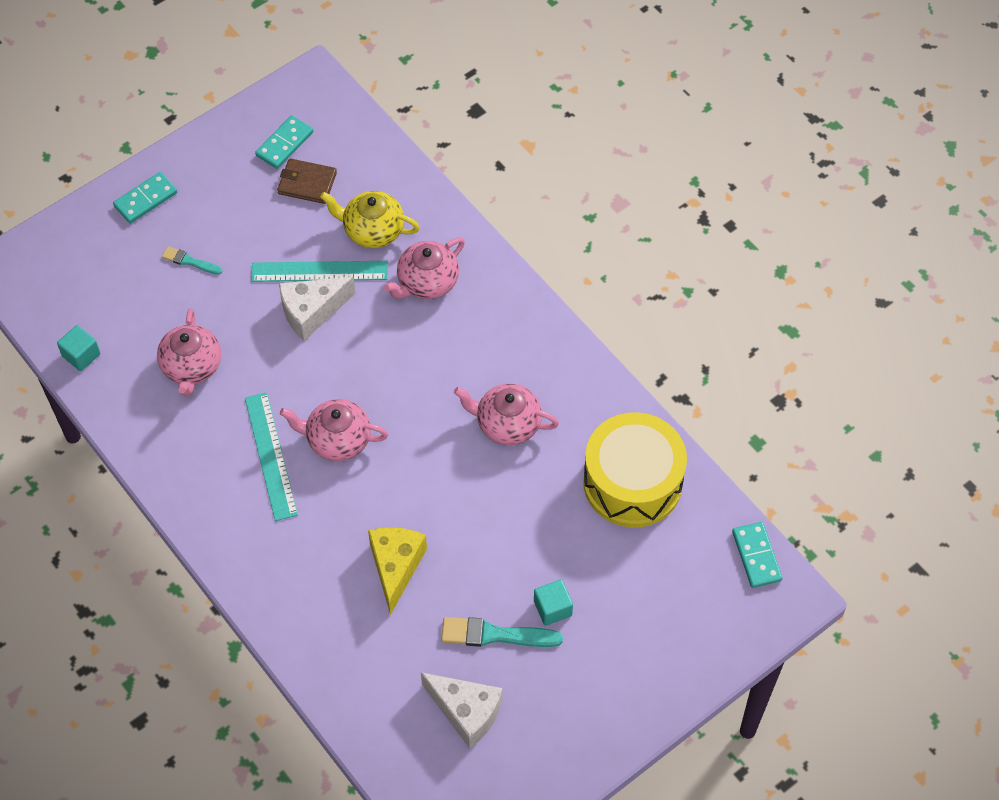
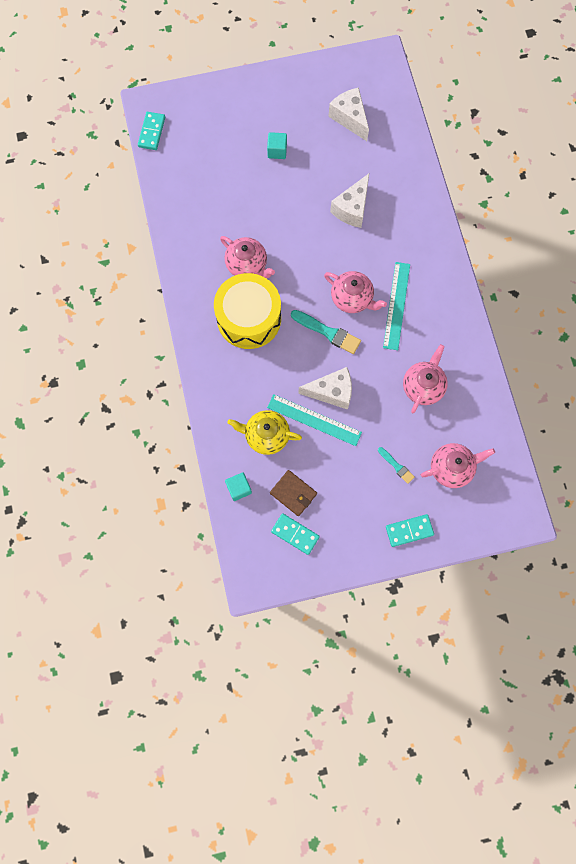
camera: 155 degrees left, 15 degrees up
turquoise cube [57,325,100,371] -> turquoise cube moved to [225,473,252,501]
turquoise domino [255,115,313,169] -> turquoise domino turned 60 degrees clockwise [271,513,320,555]
yellow teapot [320,191,420,248] -> yellow teapot turned 150 degrees clockwise [227,410,302,455]
yellow cheese [368,527,427,615] -> white cheese [330,174,369,228]
pink teapot [384,238,465,299] -> pink teapot moved to [421,443,495,488]
turquoise brush [441,617,563,647] -> turquoise brush moved to [291,310,361,354]
yellow drum [583,412,687,528] -> yellow drum moved to [214,273,281,349]

